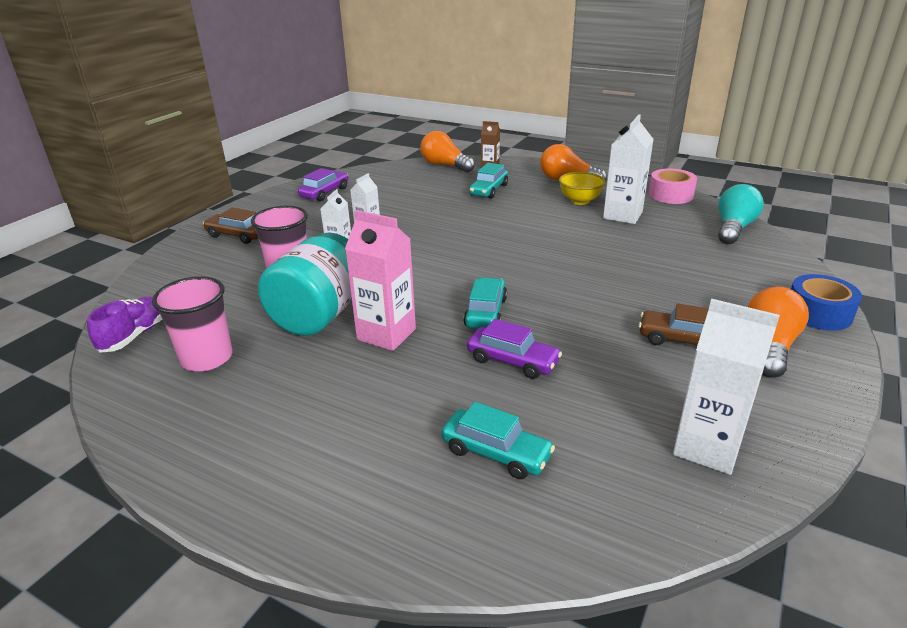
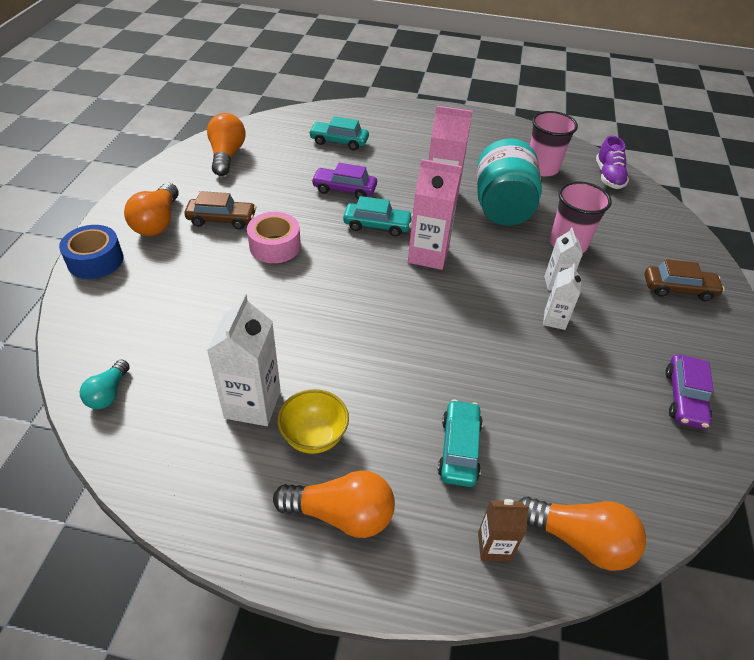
camera: 160 degrees right, 15 degrees up
turquoise car [464,277,507,328] -> turquoise car turned 75 degrees counterclockwise [343,196,413,237]
pink tape [649,169,697,204] -> pink tape moved to [247,212,301,263]
white carton [673,299,780,475] -> orange light bulb [207,113,246,176]
turquoise light bulb [718,184,764,244] -> turquoise light bulb [80,360,130,409], size x0.60
none -> pink carton [408,159,462,270]

